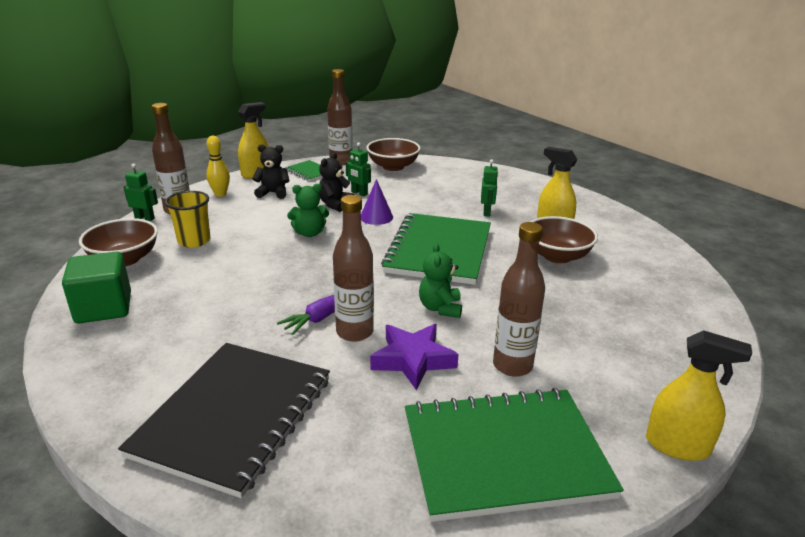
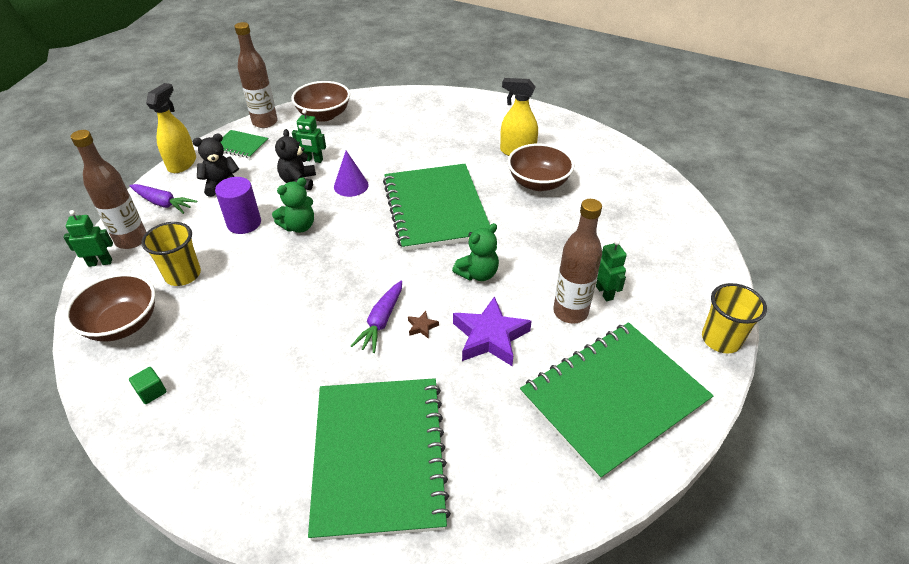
camera: 25 degrees left, 15 degrees up
green cube [62,252,131,324] -> green cube [129,367,167,404], size x0.42
black notebook [118,343,330,498] -> green notebook [308,378,451,541]
yellow bowling pin [206,136,230,196] -> purple carrot [130,184,197,214]
brown bottle [333,195,374,342] -> brown star [408,311,439,339]
green teddy bear [419,243,462,318] -> green teddy bear turned 105 degrees counterclockwise [452,223,499,281]
green robot [481,159,498,217] -> green robot moved to [596,240,627,301]
yellow spray bottle [646,330,752,461] -> yellow cup [702,283,767,353]
none -> purple cylinder [215,177,261,234]

